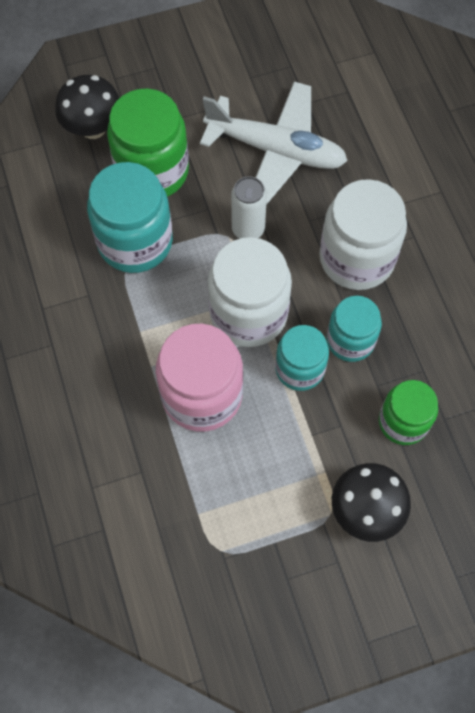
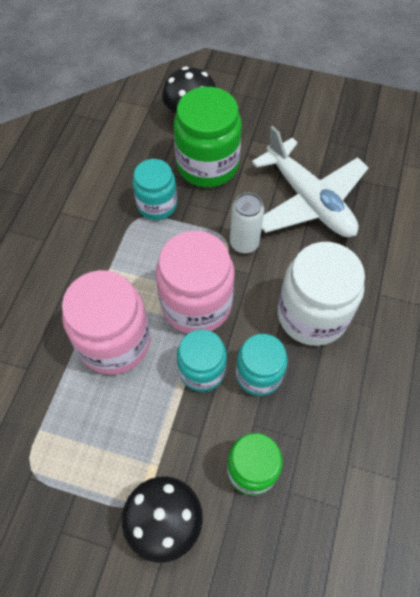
camera: 35 degrees right, 5 degrees down
turquoise jar [87,162,173,273] -> turquoise jar [133,159,177,220], size x0.62
white jar [208,237,292,347] -> pink jar [156,231,235,333]

